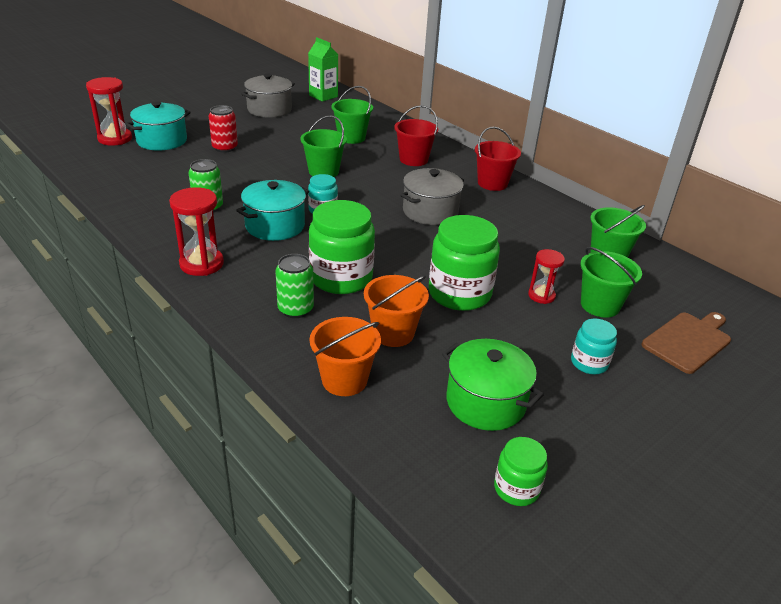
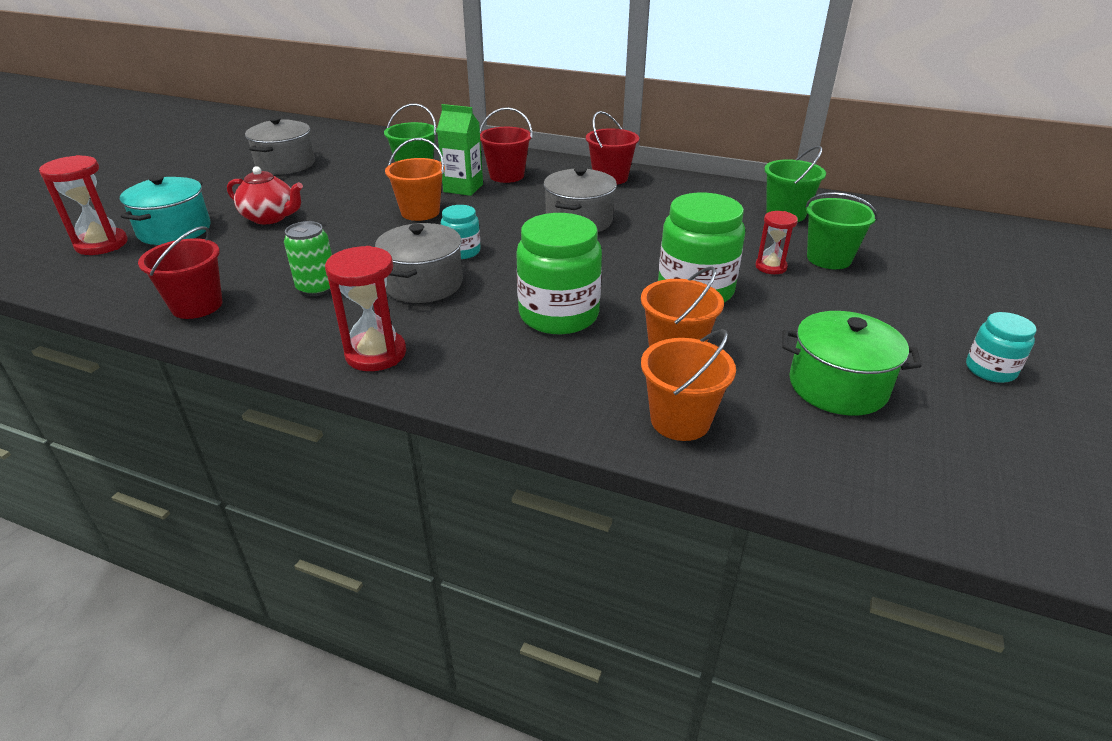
camera: 25 degrees left, 0 degrees up
red can [209,105,238,153] -> red teapot [227,166,303,224]
turquoise pot [236,180,309,241] -> grey pot [375,223,463,303]
green can [275,254,314,318] -> none
green bucket [301,115,347,177] -> orange bucket [385,138,445,221]
green carton [308,37,338,102] -> green carton moved to [437,104,483,196]
green jar [494,437,548,506] -> none
turquoise jar [571,319,617,374] -> turquoise jar moved to [966,312,1036,383]
brown cutting board [642,312,731,374] -> none
none -> red bucket [138,226,222,319]

